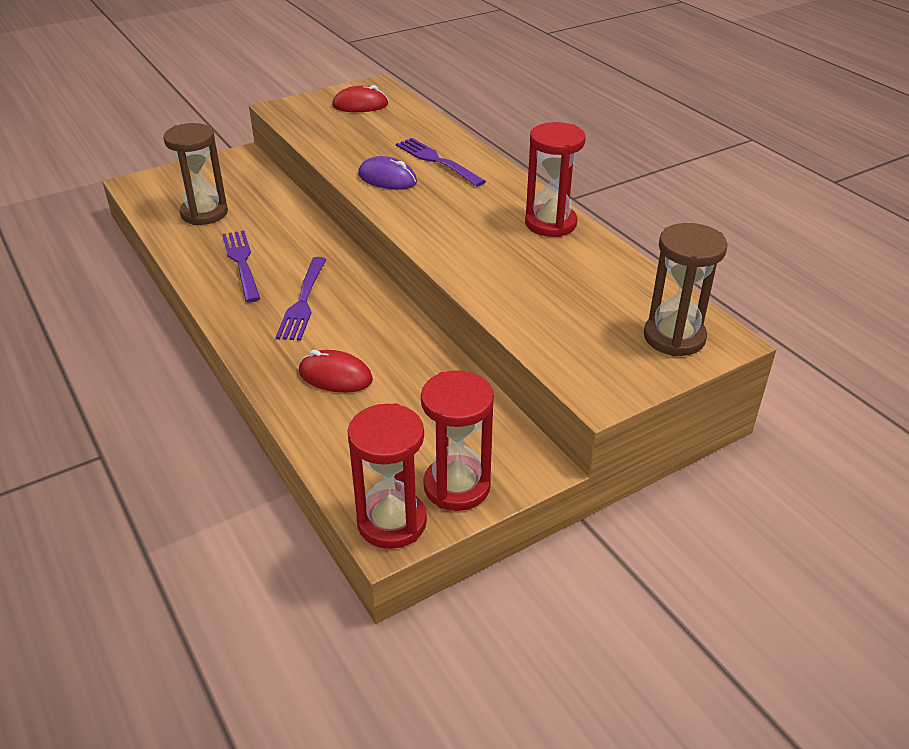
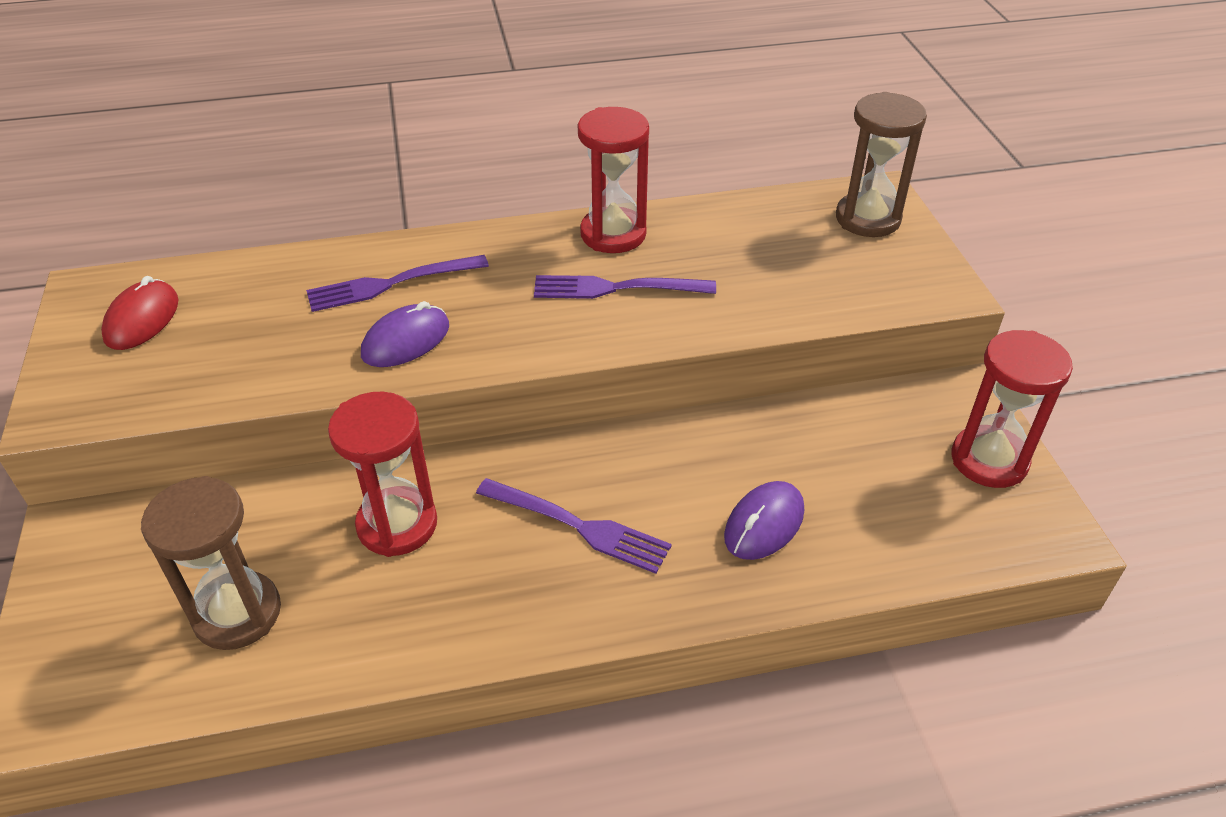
camera: 70 degrees left, 5 degrees up
purple fork [222,230,260,302] -> purple fork moved to [534,275,716,299]
red mouse [299,350,373,393] -> purple mouse [724,481,804,560]
red hourglass [347,403,427,549] -> red hourglass moved to [328,392,437,557]

